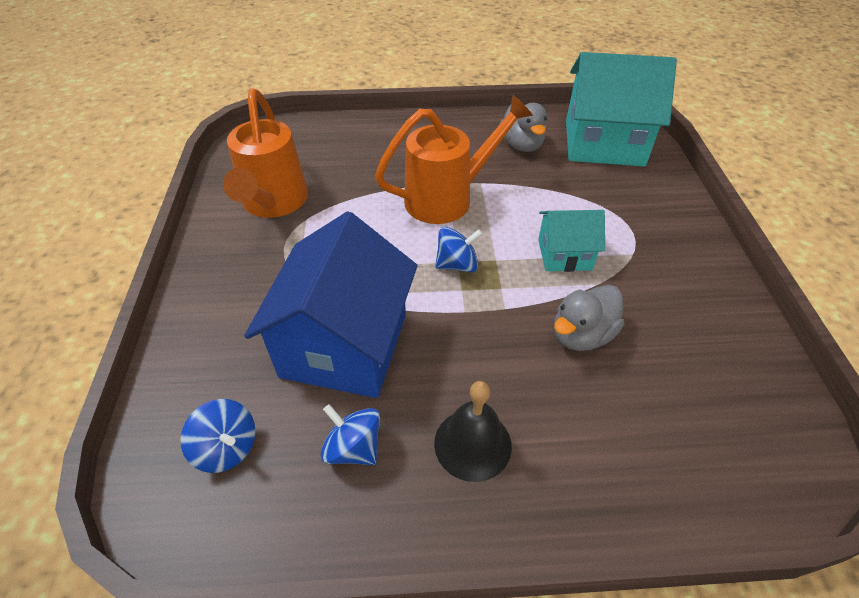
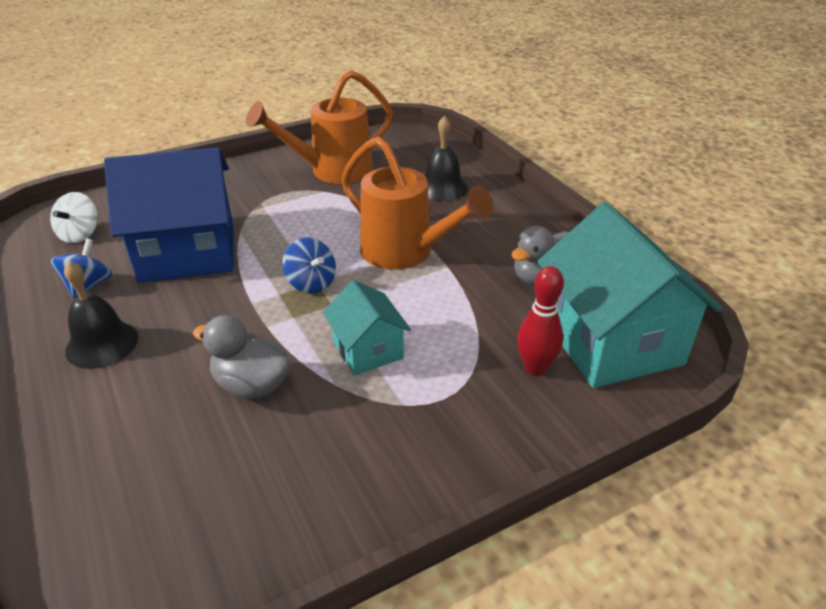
camera: 65 degrees right, 10 degrees down
blue spinning top [180,399,256,473] -> white spinning top [50,192,98,243]
none -> black bell [424,116,468,202]
none -> red bowling pin [517,266,564,376]

